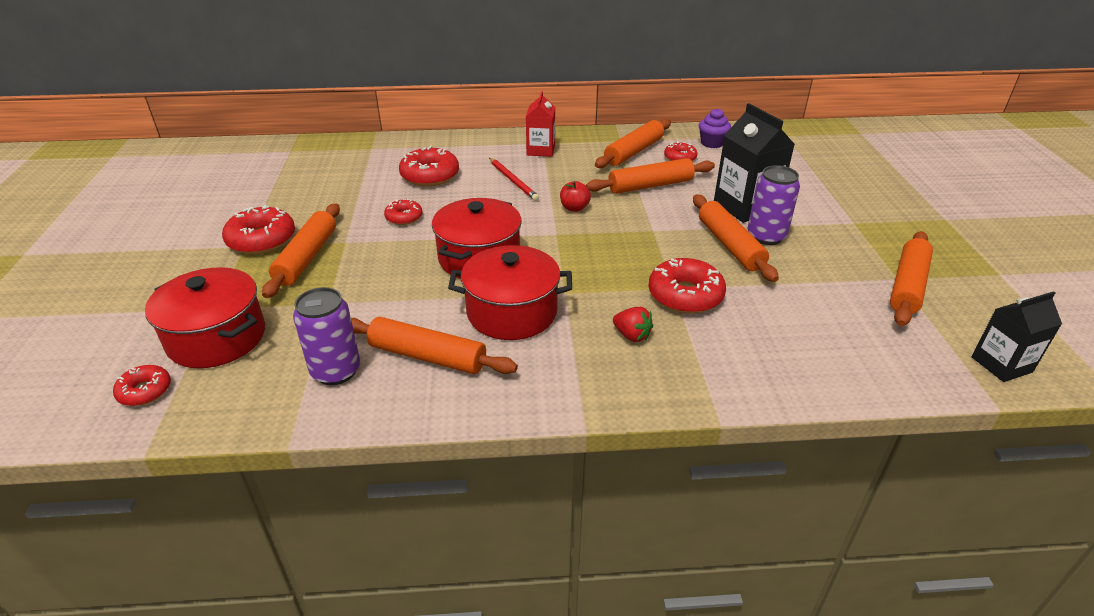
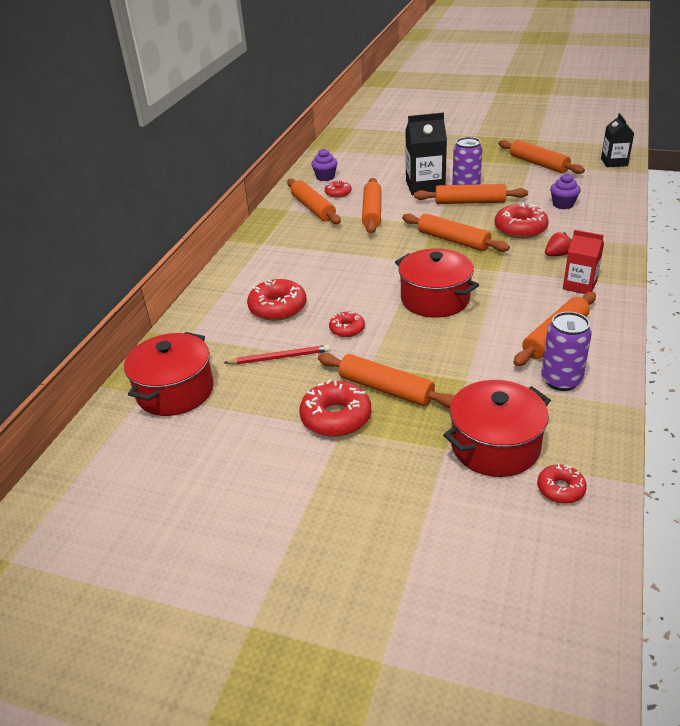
camera: 65 degrees left, 0 degrees up
red pot [448,245,572,340] -> red pot moved to [124,332,214,416]
red pencil [489,158,539,201] -> red pencil moved to [224,345,330,364]
red carton [526,91,555,157] -> red carton moved to [563,230,604,294]
red apple [560,181,591,212] -> none
none -> orange rolling pin [402,213,510,252]
none -> purple cupcake [550,173,581,209]

